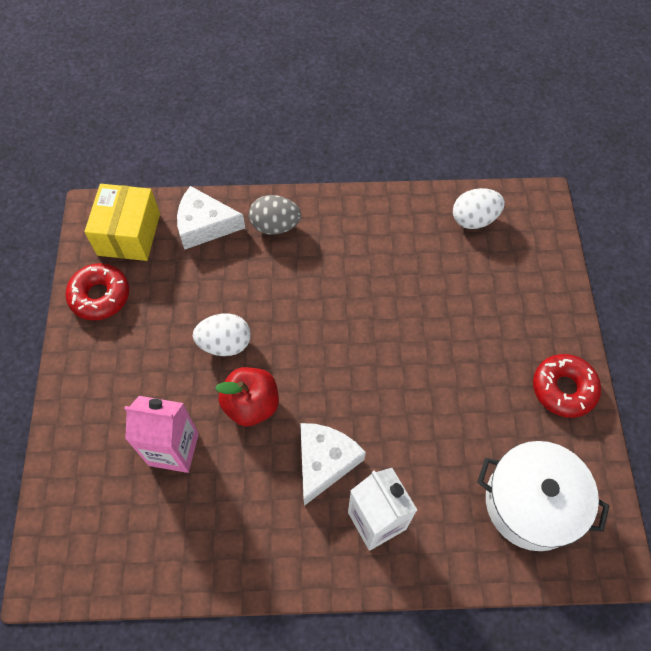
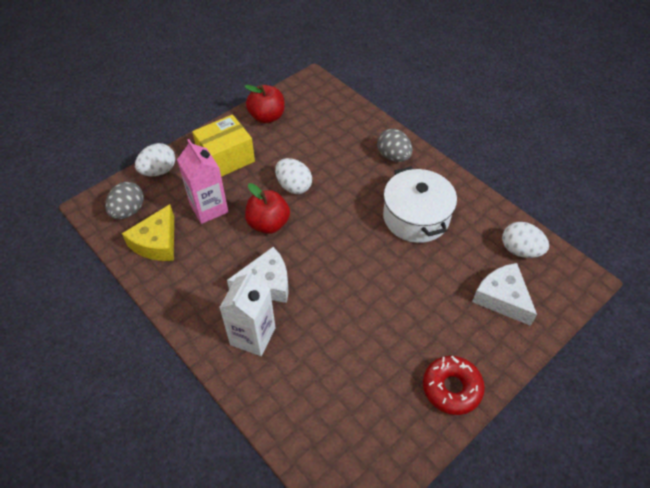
camera: 50 degrees right, 10 degrees down
red donut [65,263,129,320] -> red apple [244,85,284,123]
yellow box [84,184,160,261] -> yellow box moved to [192,115,255,177]
white cheese [177,186,245,250] -> white cheese moved to [472,263,537,326]
white pot [477,441,609,551] -> white pot moved to [383,166,457,243]
none -> grey egg [105,182,144,219]
none -> yellow cheese [122,204,174,261]
none -> white egg [135,143,175,176]

